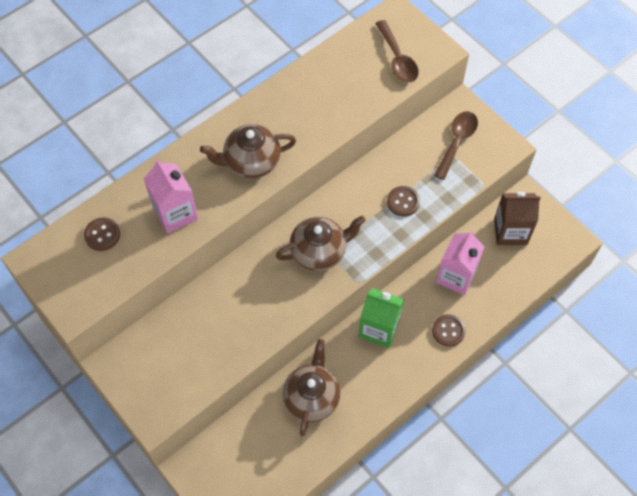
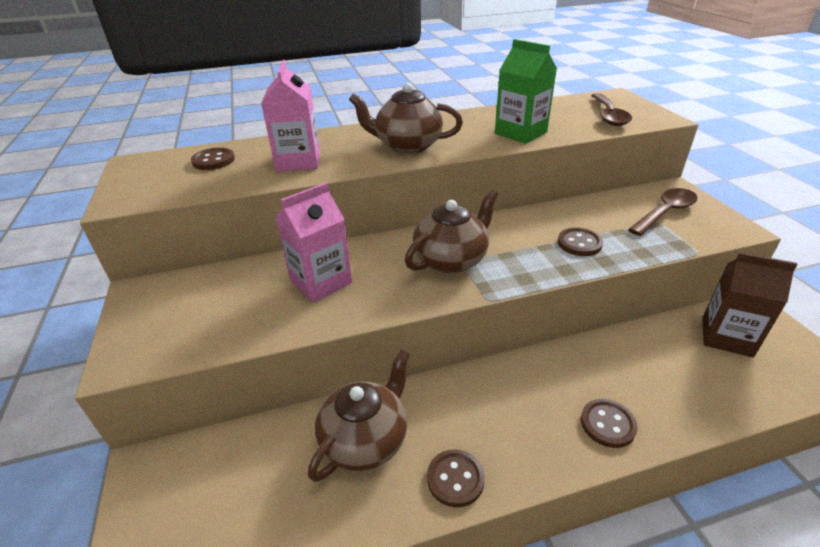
camera: 25 degrees right, 25 degrees down
brown teapot [276,215,366,271] -> brown teapot turned 45 degrees counterclockwise [405,190,498,274]
green carton [359,288,404,348] -> green carton moved to [495,39,557,144]
pink carton [436,230,485,295] -> pink carton moved to [276,182,352,302]
none -> brown button [427,449,485,507]

